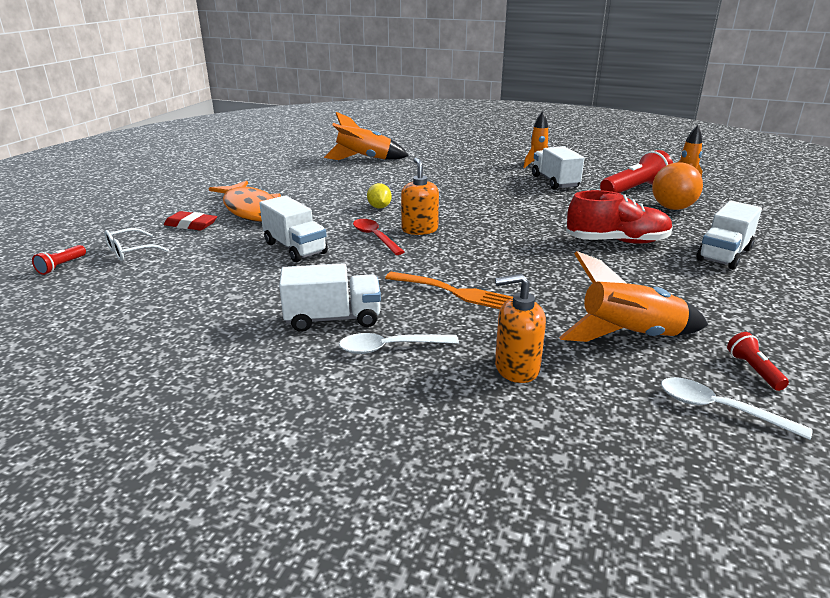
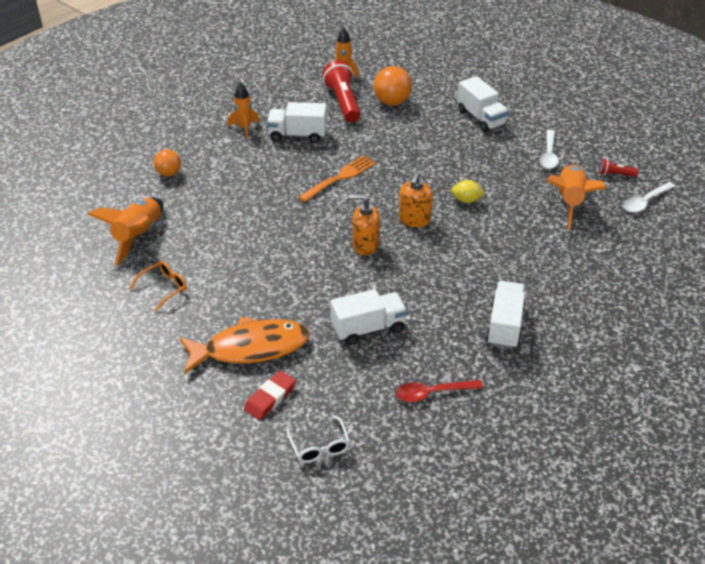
camera: 70 degrees left, 15 degrees up
red flashlight [32,245,86,275] -> none
white spoon [339,333,459,354] -> white spoon moved to [539,130,559,169]
red spoon [353,219,404,255] -> red spoon moved to [396,380,483,402]
yellow lemon [367,183,392,209] -> yellow lemon moved to [451,180,485,203]
orange fork [385,272,513,309] -> orange fork moved to [298,155,376,202]
orange soap dispenser [495,274,546,383] -> orange soap dispenser moved to [399,171,433,227]
red shoe [566,190,673,244] -> none
none -> orange glasses [129,261,187,312]
none -> orange ball [154,149,181,176]

